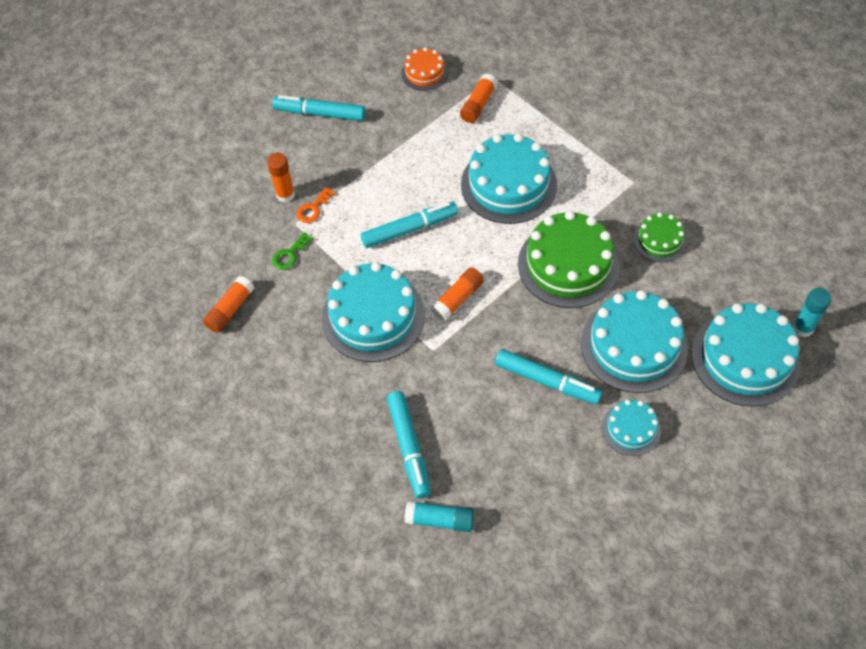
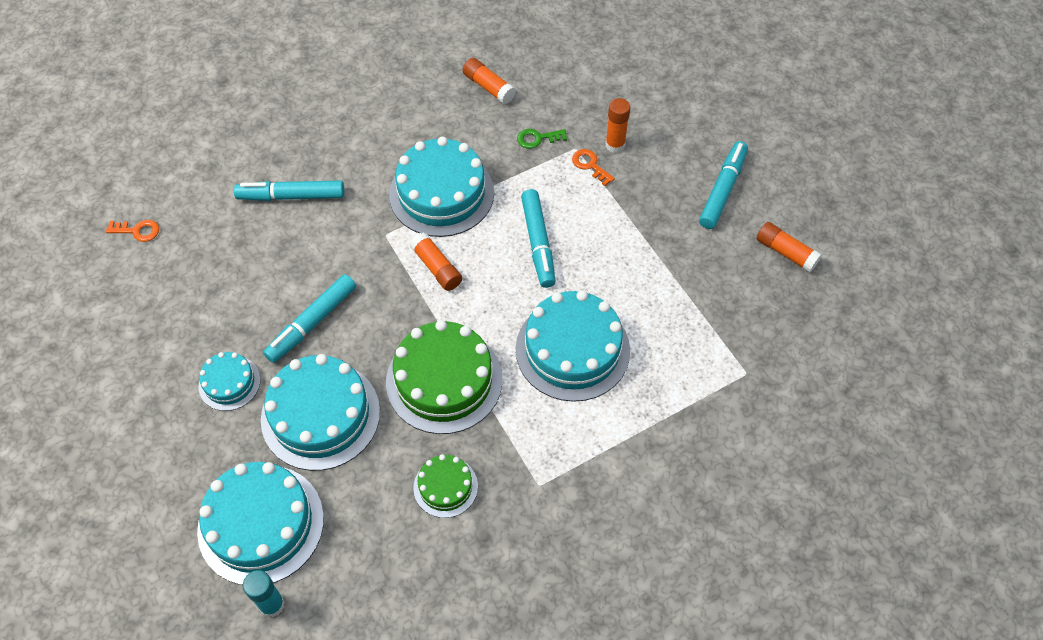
camera: 100 degrees right, 0 degrees up
green key [272,232,313,270] -> green key turned 60 degrees counterclockwise [517,129,567,149]
orange cake [401,47,448,91] -> none
turquoise glue stick [404,501,474,532] -> none
orange glue stick [460,74,497,123] -> orange glue stick moved to [756,222,822,272]
none -> orange key [106,220,159,242]

